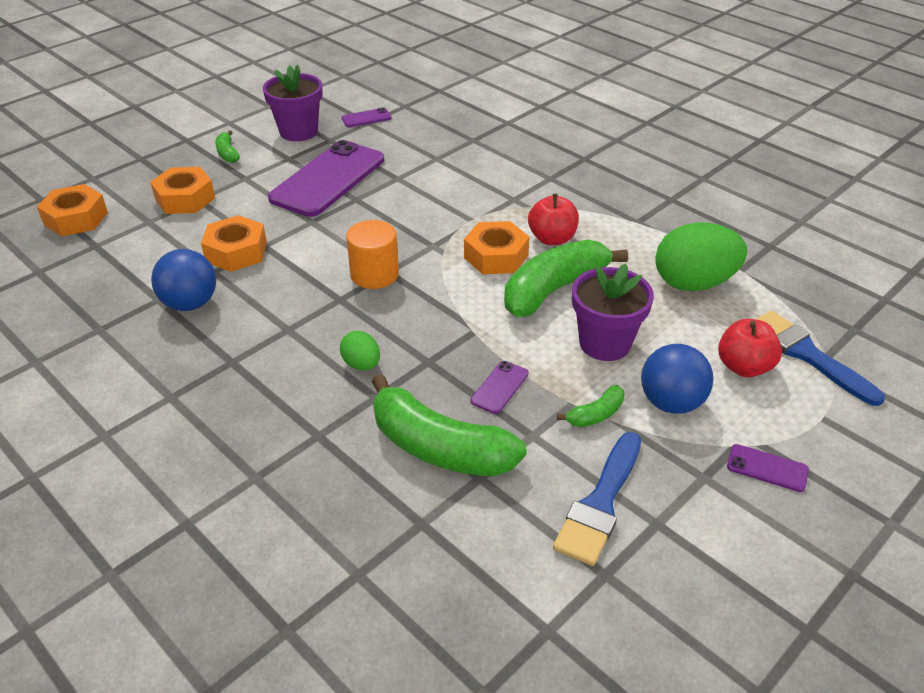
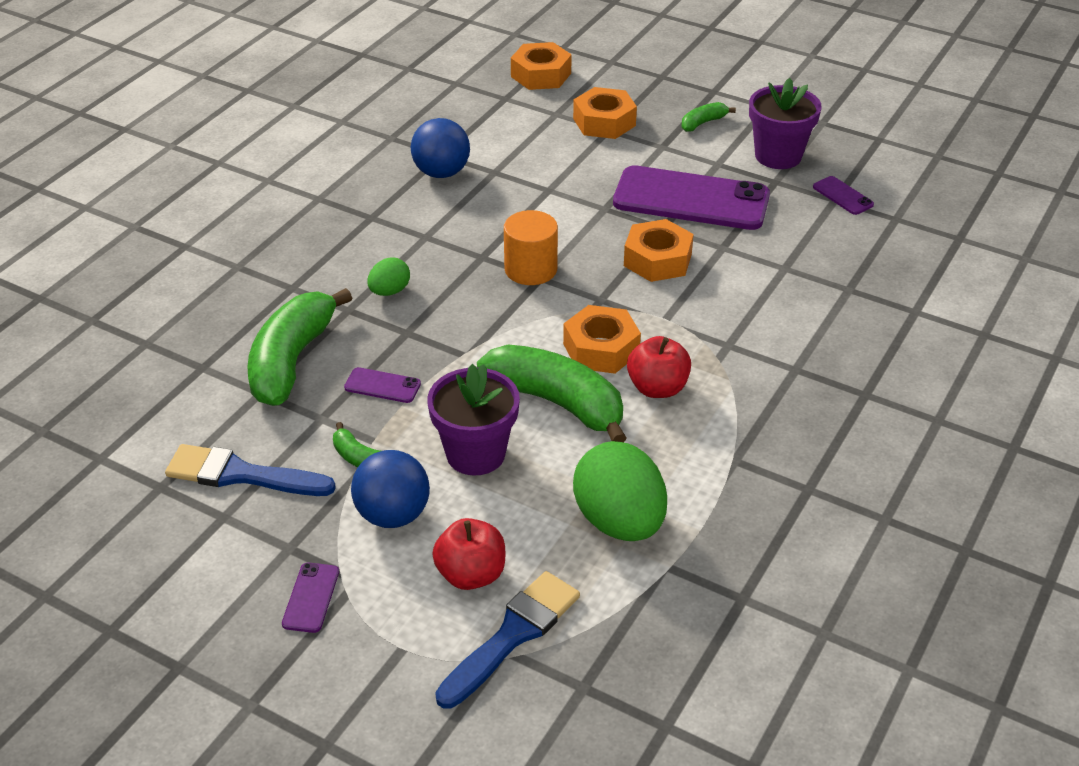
camera: 75 degrees right, 0 degrees up
orange nut [201,215,267,272] -> orange nut moved to [624,219,694,282]

